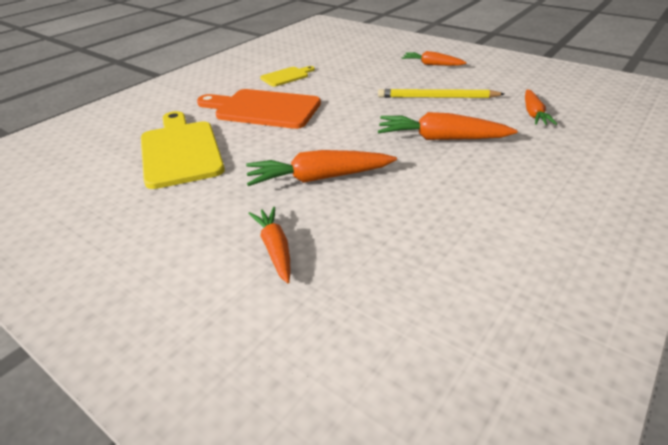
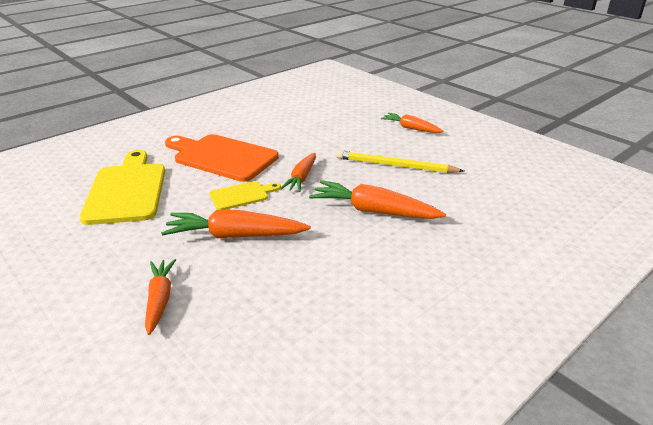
camera: 10 degrees right, 5 degrees down
yellow cutting board [260,66,315,87] -> yellow cutting board moved to [209,181,281,210]
orange carrot [525,89,557,125] -> orange carrot moved to [280,153,316,192]

